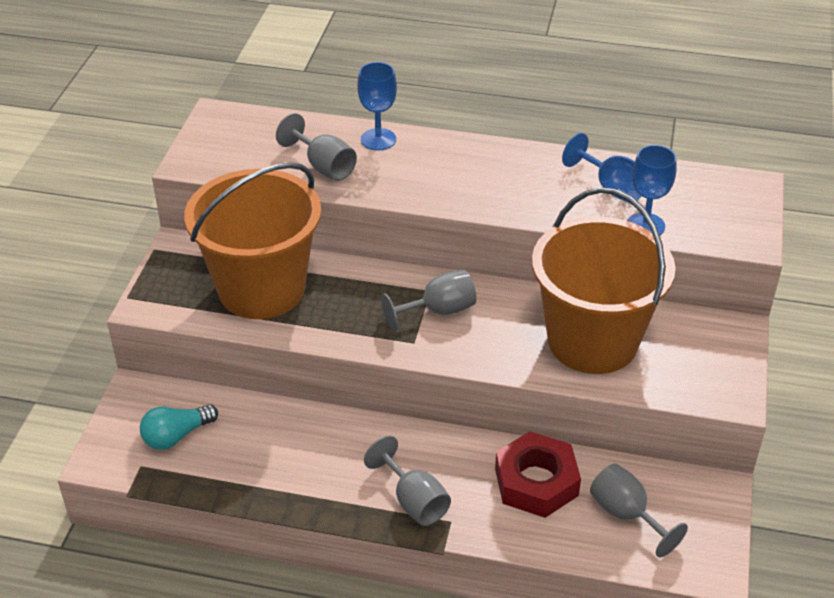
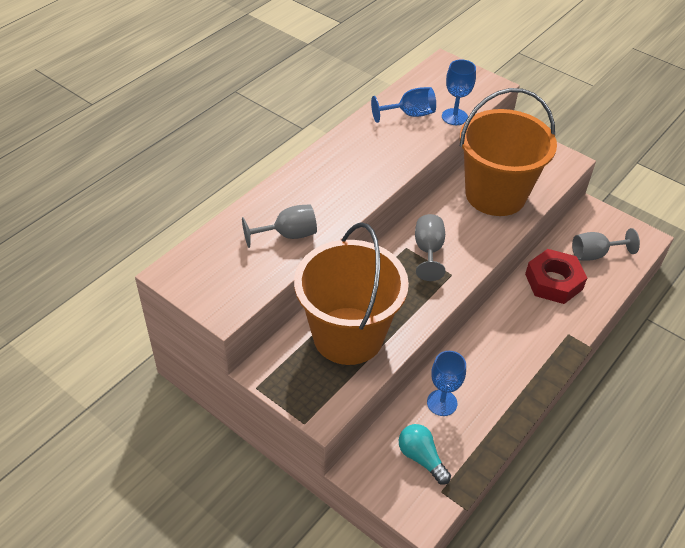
camera: 65 degrees left, 5 degrees up
turquoise light bulb [140,404,218,450] -> turquoise light bulb turned 150 degrees clockwise [399,424,451,485]
blue goblet [357,62,397,151] -> blue goblet moved to [427,351,466,416]
grey goblet [364,435,451,526] -> none

